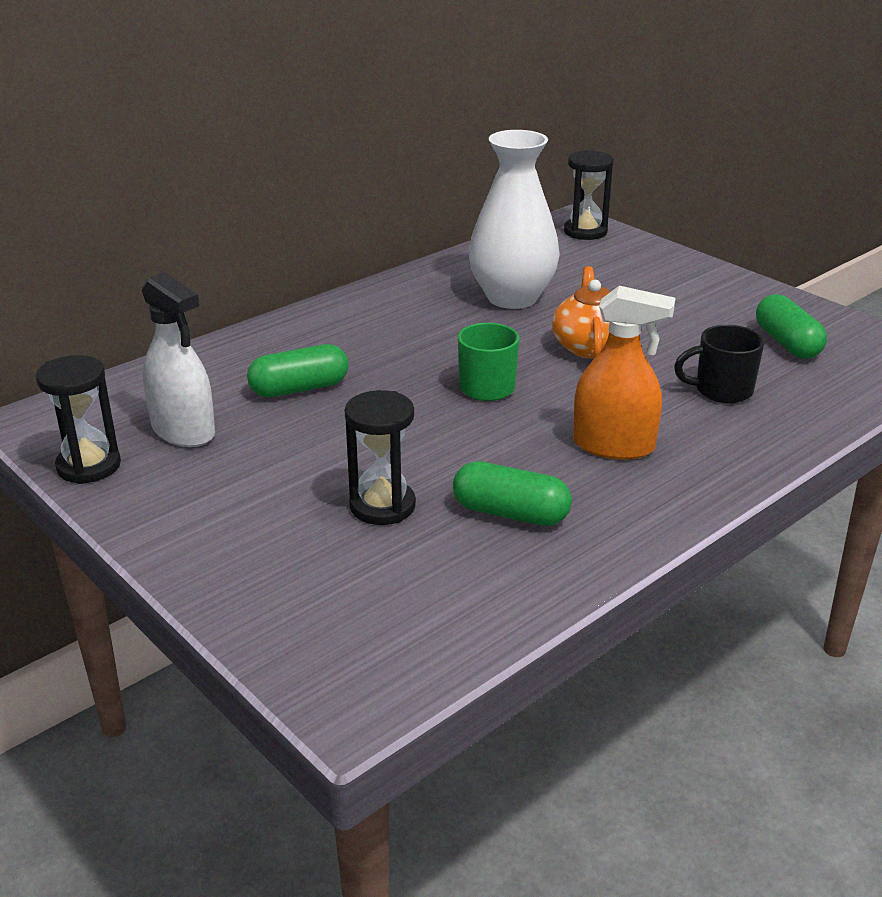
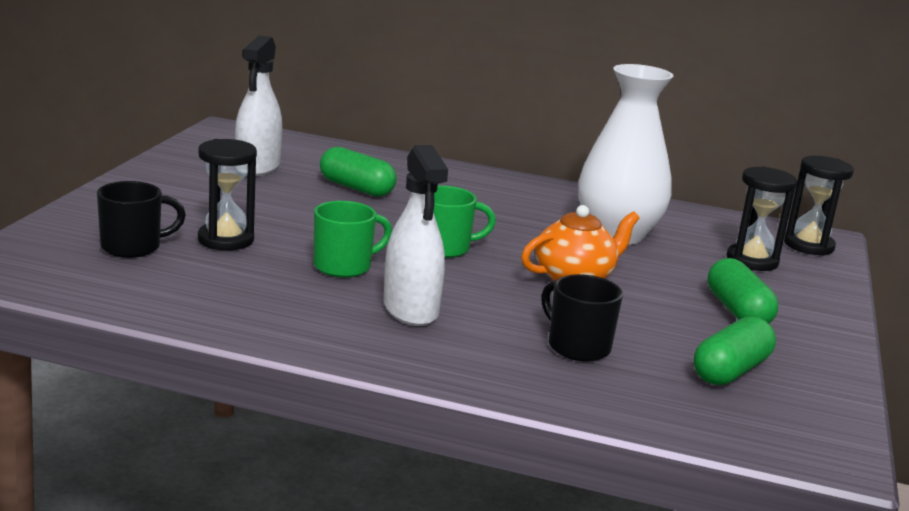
camera: 55 degrees right, 10 degrees down
black hourglass [36,355,121,484] -> black hourglass moved to [726,166,797,271]
green capsule [453,461,572,526] -> green capsule moved to [708,258,778,323]
orange spray bottle [573,286,675,460] -> white spray bottle [384,145,448,326]
none -> black mug [97,181,186,258]
none -> green mug [314,201,392,278]

